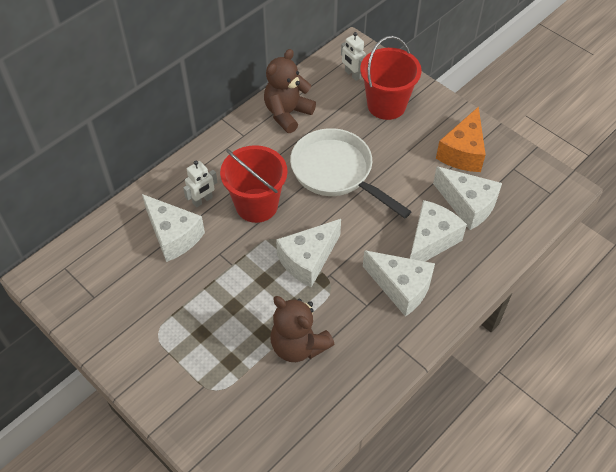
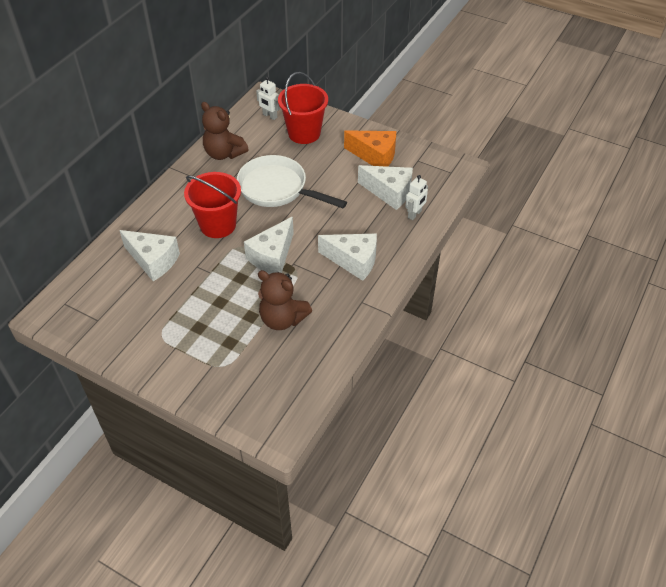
camera: 15 degrees left, 5 degrees down
white robot [183,161,218,208] -> white robot moved to [405,175,428,220]
brown teddy bear [264,49,316,133] -> brown teddy bear turned 75 degrees counterclockwise [201,102,249,160]
white cheese [410,200,467,261] -> none
orange cheese [436,107,486,172] -> orange cheese turned 75 degrees counterclockwise [344,130,396,167]

